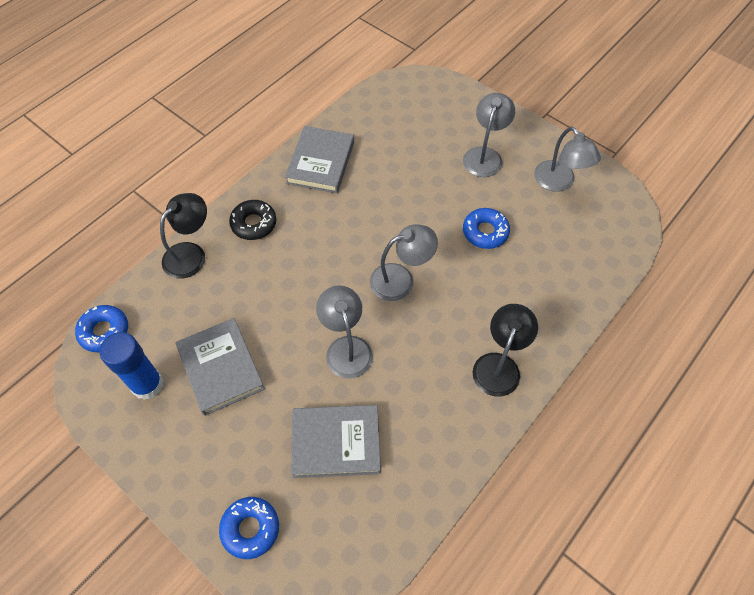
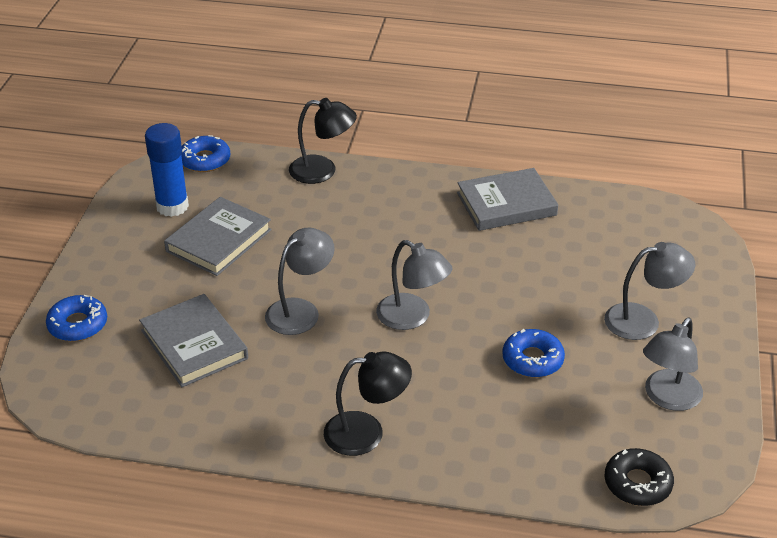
camera: 60 degrees right, 20 degrees down
black donut [229,200,276,240] -> black donut moved to [605,448,674,506]

